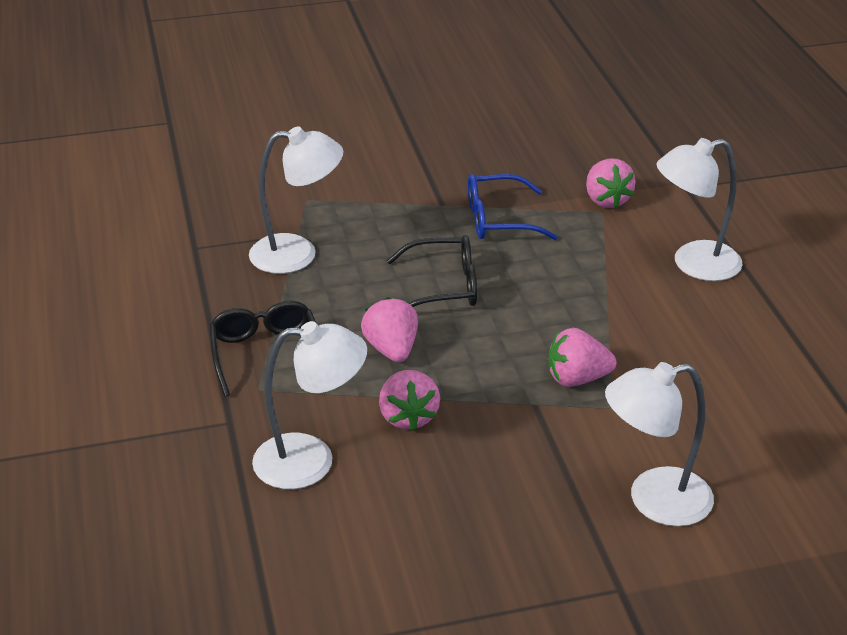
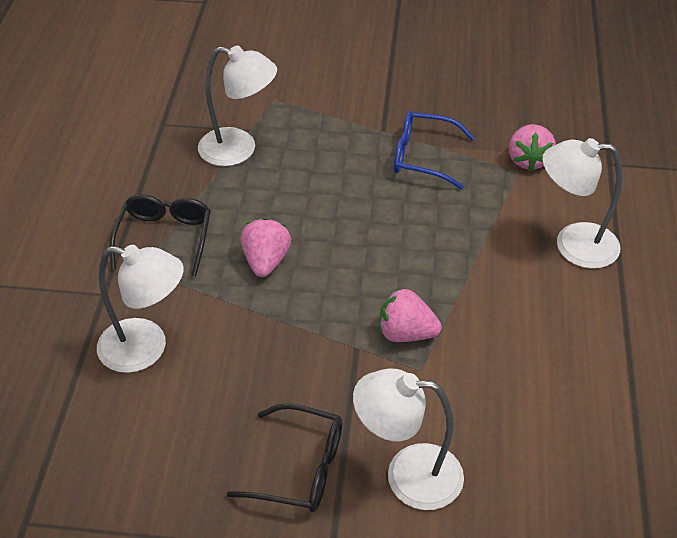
camera: 20 degrees right, 10 degrees up
pink strawberry [379,370,440,431] -> none
black glasses [387,235,477,307] -> black glasses moved to [227,403,342,512]

